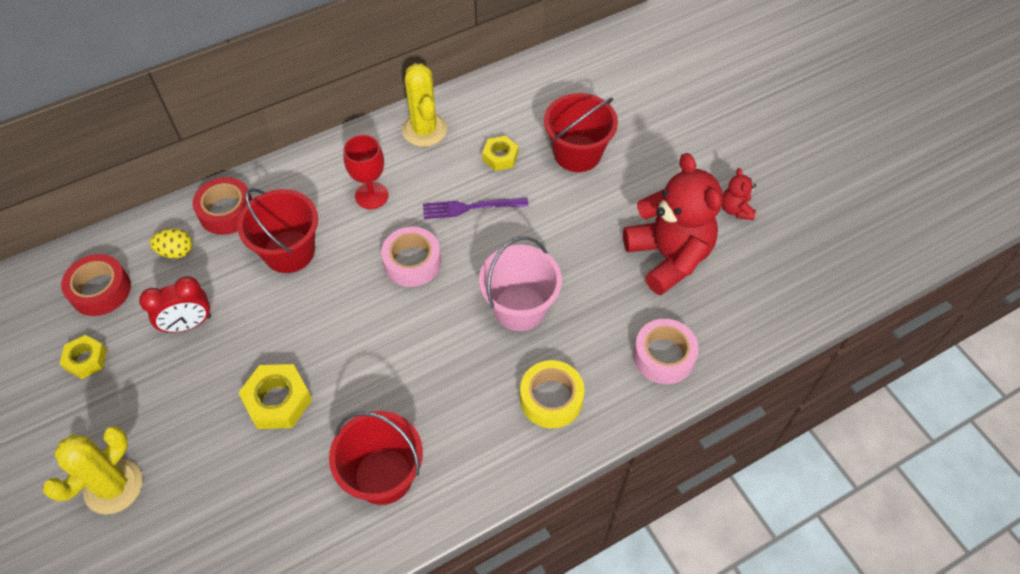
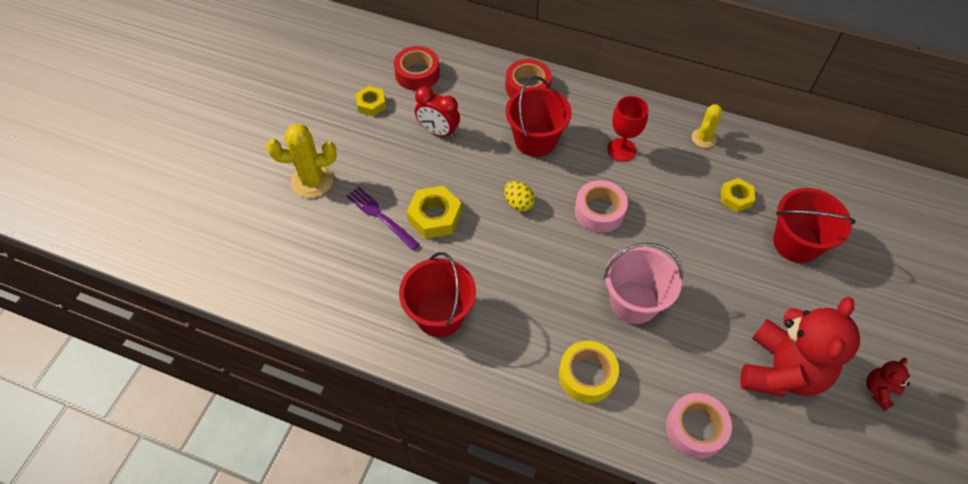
camera: 50 degrees right, 0 degrees up
yellow egg [150,229,192,258] -> yellow egg moved to [504,181,535,212]
yellow cactus [402,63,447,147] -> yellow cactus [692,104,722,148], size x0.61
purple fork [423,198,528,219] -> purple fork moved to [347,187,420,251]

